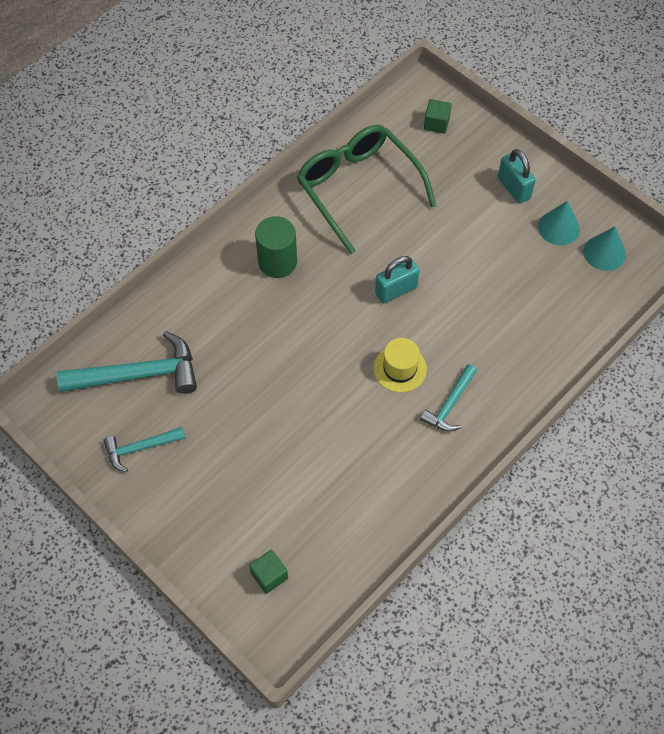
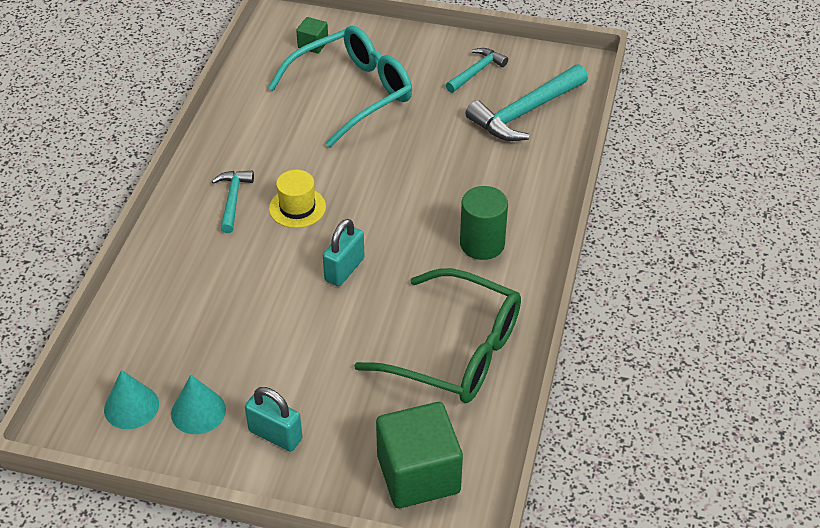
camera: 150 degrees right, 15 degrees down
green cube [424,99,452,134] -> green cube [376,402,463,508], size x2.12
none -> turquoise glasses [268,26,412,147]

